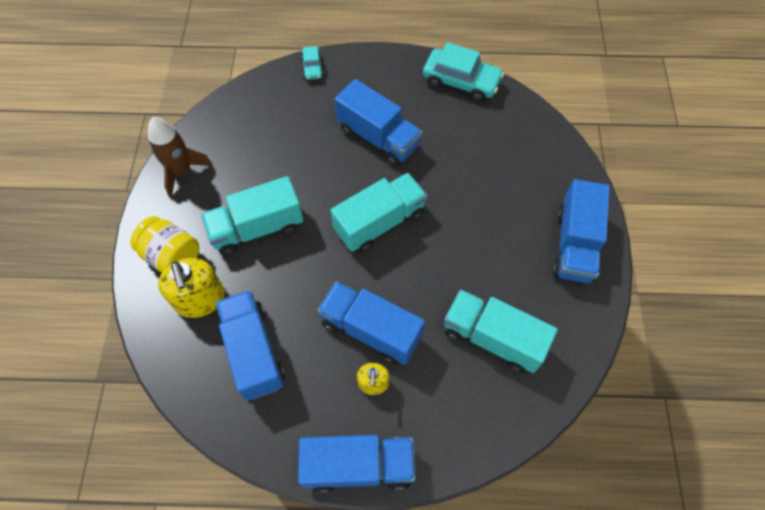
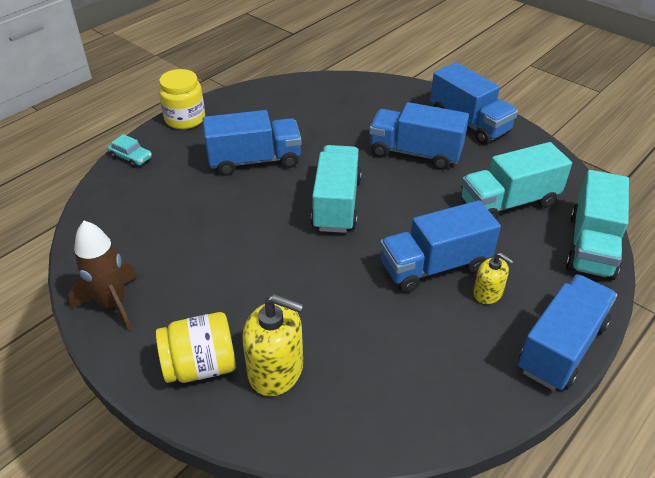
camera: 50 degrees left, 20 degrees down
turquoise truck [201,176,303,256] -> turquoise truck moved to [566,170,629,280]
blue truck [216,290,285,401] -> blue truck moved to [369,102,469,170]
turquoise car [423,42,504,102] -> none
none -> yellow jar [159,69,205,129]

